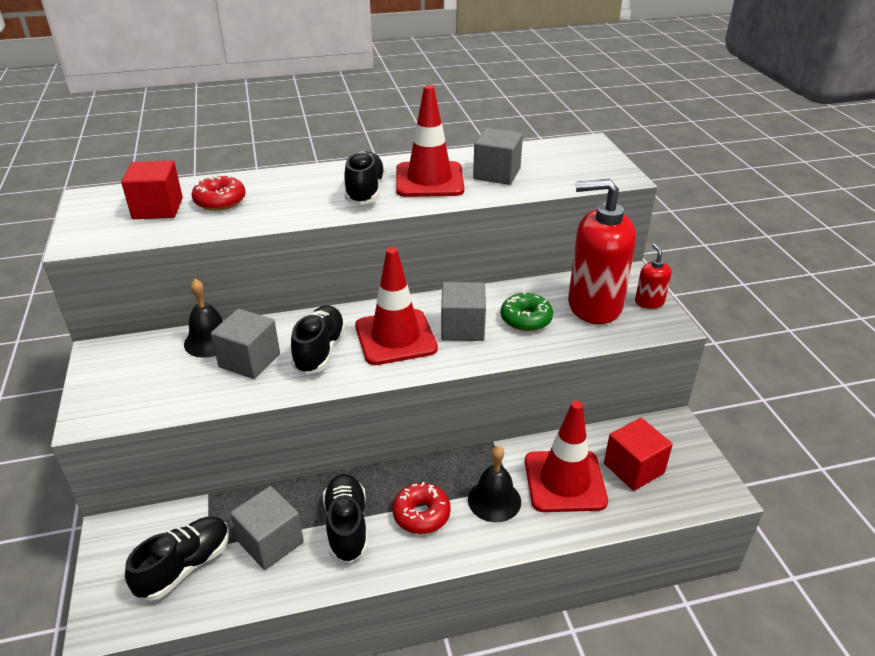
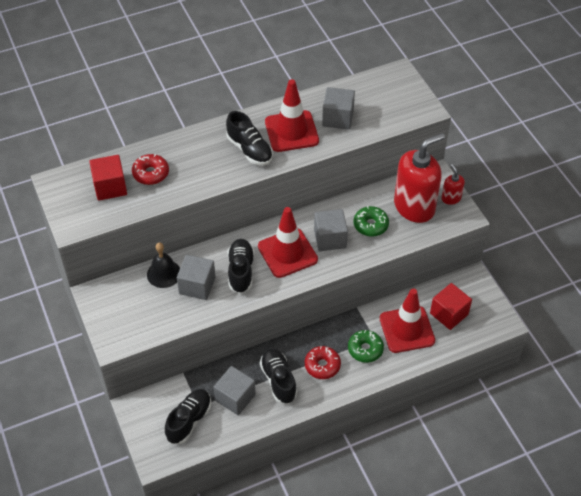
camera: 10 degrees left, 15 degrees up
black shoe [345,151,385,205] -> black shoe turned 150 degrees clockwise [226,111,273,165]
black bell [468,446,521,523] -> green donut [348,330,384,363]
red soap dispenser [568,179,636,324] -> red soap dispenser turned 150 degrees clockwise [394,133,445,223]

